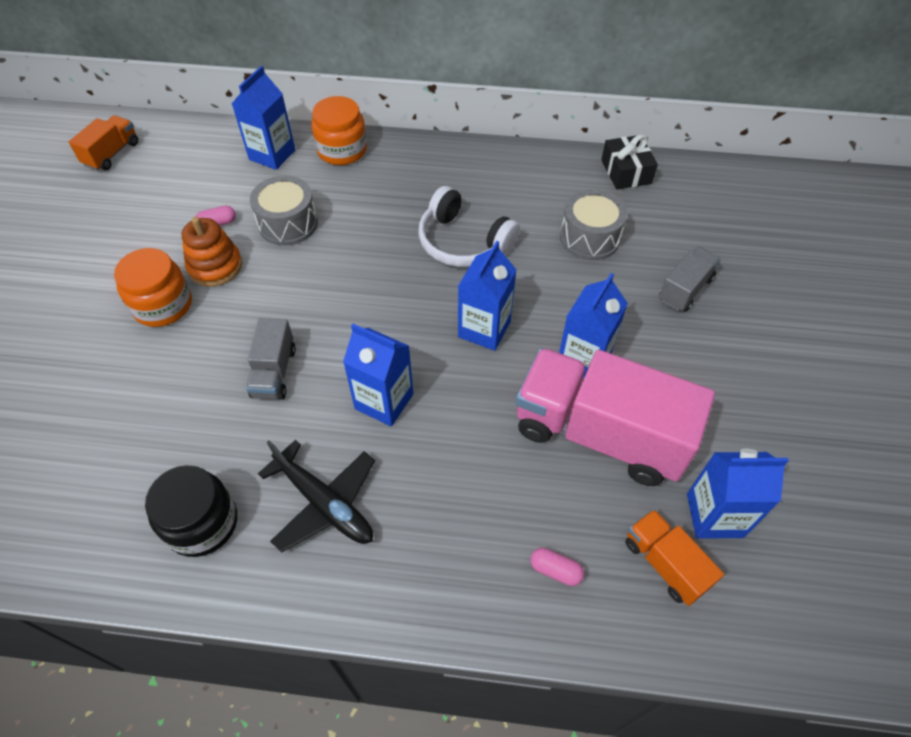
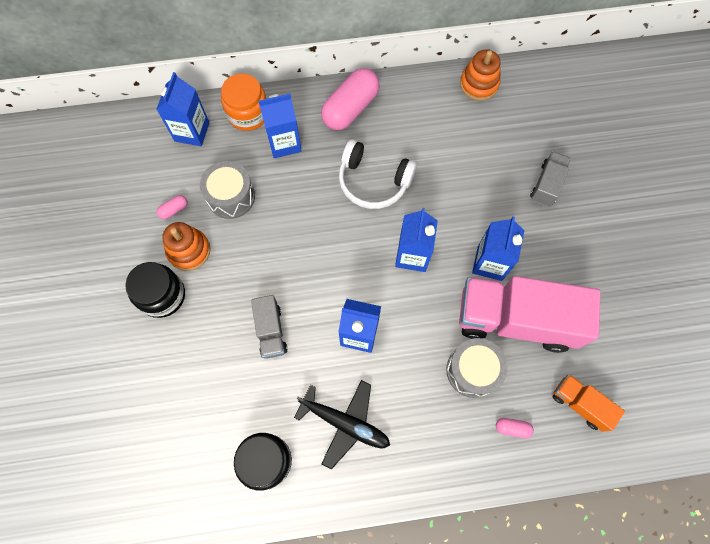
camera: 15 degrees left, 15 degrees up
orange truck [69,115,138,171] -> none
orange jar [114,248,192,327] -> black jar [125,262,185,318]
grey drum [560,189,628,260] -> grey drum moved to [446,338,508,398]
black gift [601,135,658,190] -> orange stacking toy [460,50,501,101]
blue carton [687,449,789,539] -> blue carton moved to [258,93,302,158]
none -> pink capsule [321,68,380,130]

